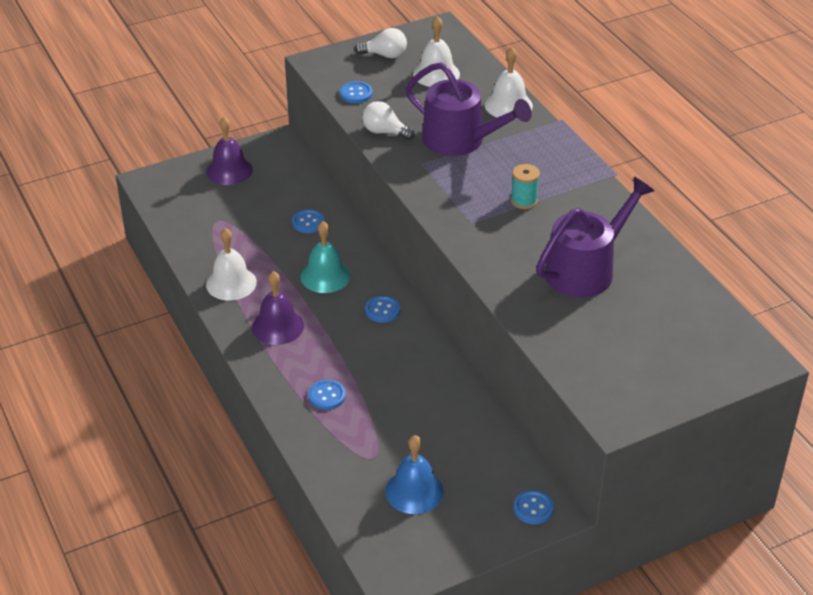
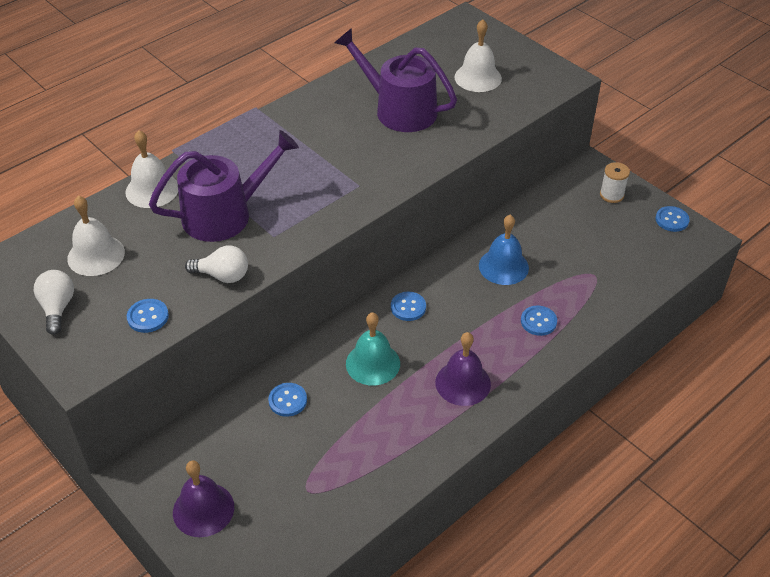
camera: 105 degrees left, 5 degrees up
white bell [206,228,257,301] -> white bell moved to [454,19,502,92]
white light bulb [362,101,415,140] -> white light bulb turned 90 degrees counterclockwise [185,246,248,283]
blue bell [386,435,444,514] -> blue bell moved to [479,215,529,285]
purple watering can [405,62,532,156] -> purple watering can turned 45 degrees clockwise [149,130,299,242]
turquoise spool [511,164,540,209] -> none
blue button [513,490,554,524] -> blue button moved to [655,206,690,232]
none -> white spool [600,162,630,203]

